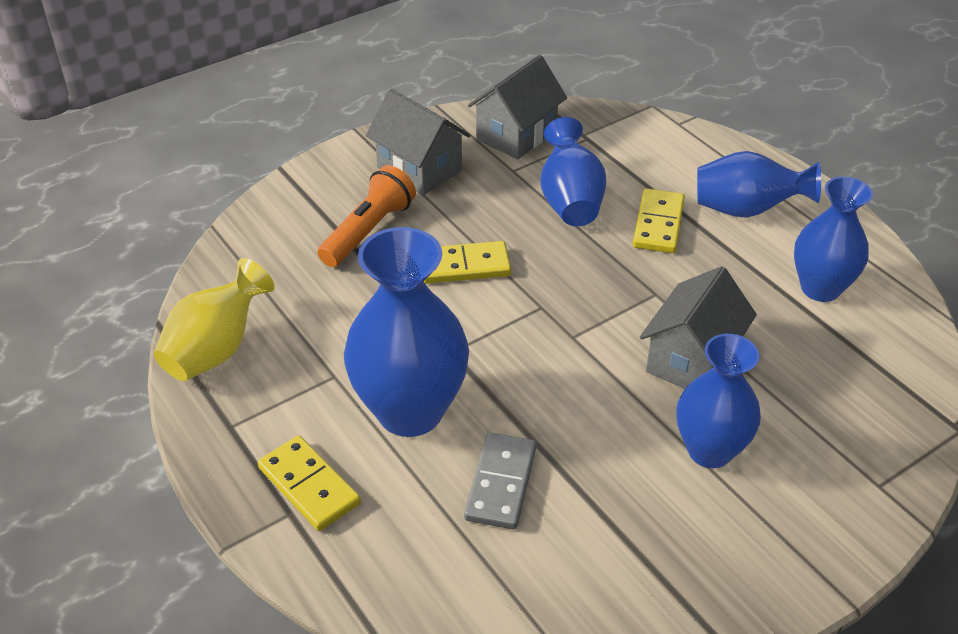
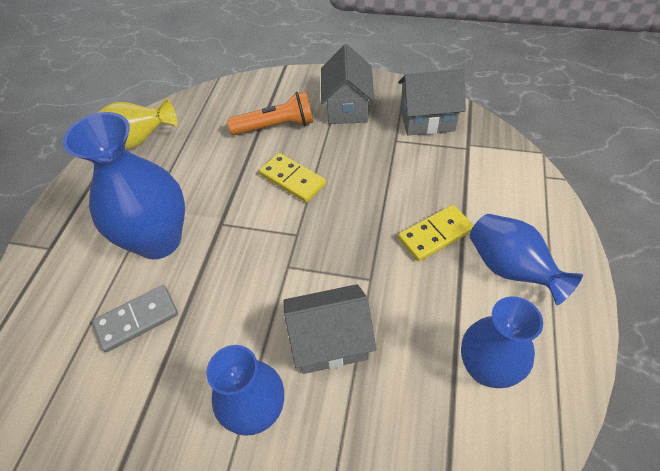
camera: 50 degrees right, 10 degrees up
yellow domino [258,436,361,531] -> none
blue vase [540,117,606,226] -> none

